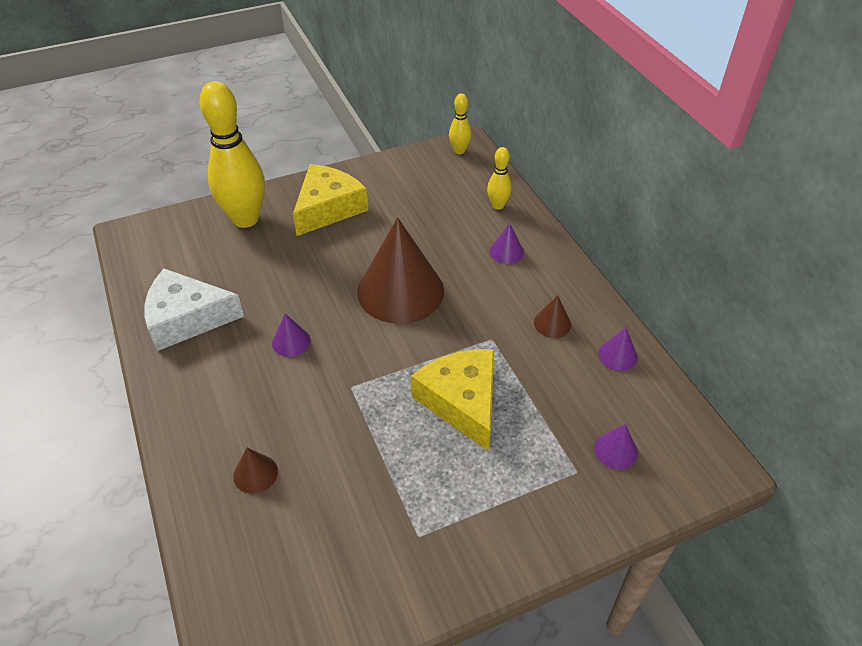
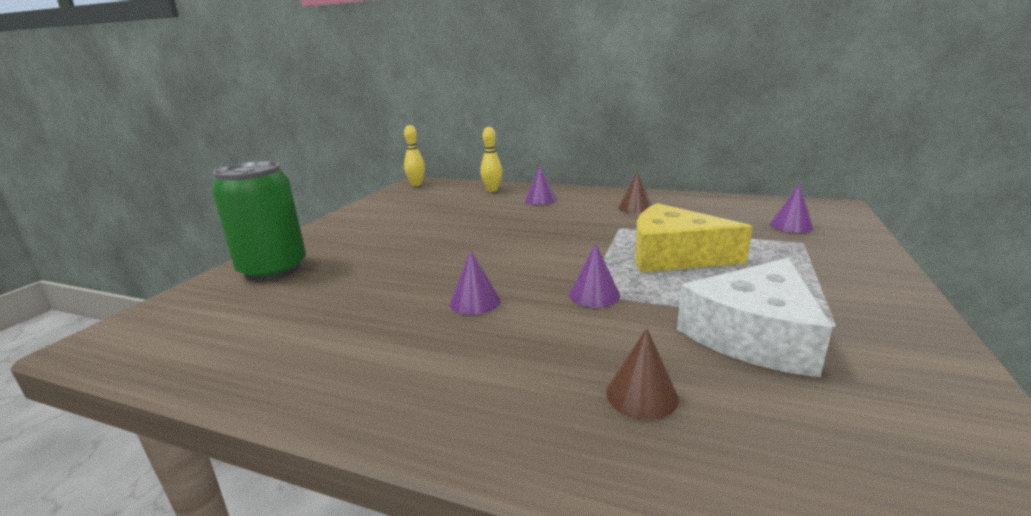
camera: 45 degrees left, 25 degrees down
white cheese [145,268,244,351] -> white cheese moved to [677,258,833,377]
yellow bowling pin [200,81,265,228] -> green can [211,161,306,281]
yellow cheese [293,164,368,236] -> none
brown cone [357,217,444,324] -> none
purple cone [598,327,638,371] -> purple cone moved to [569,243,620,307]

